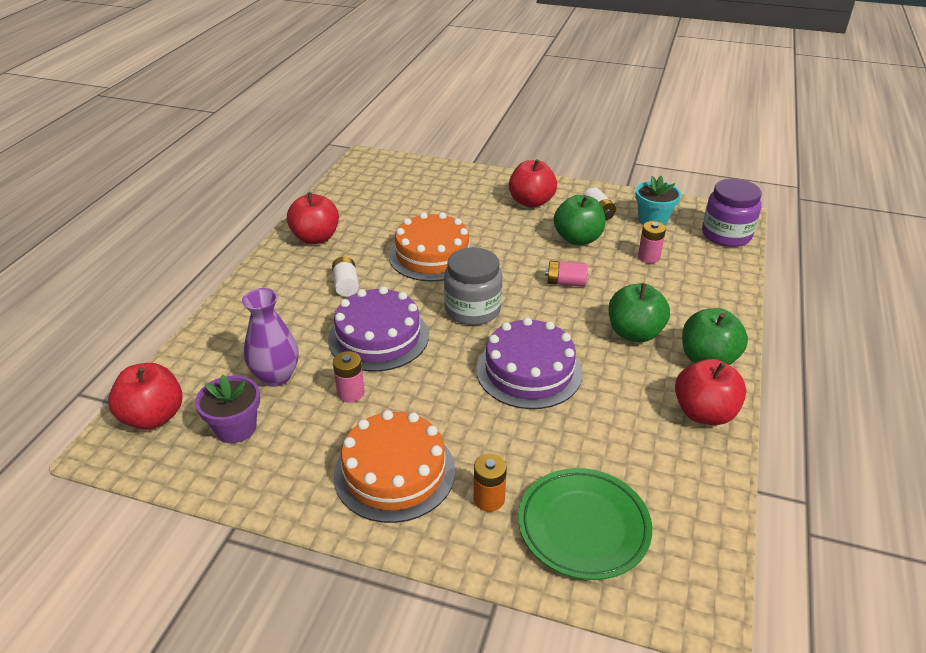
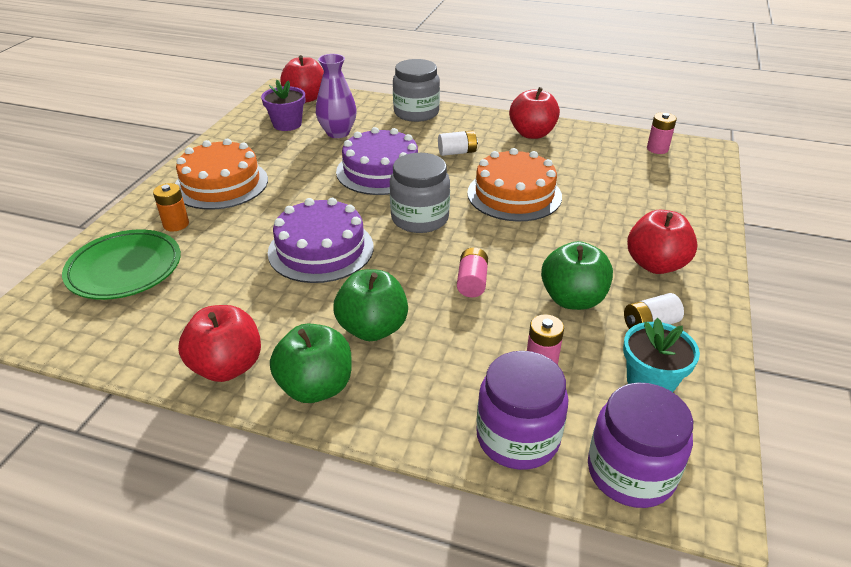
camera: 90 degrees right, 0 degrees up
pink battery [333,351,365,402] -> pink battery moved to [647,112,677,154]
none -> grey jar [393,59,440,122]
none -> purple jar [476,351,568,470]

